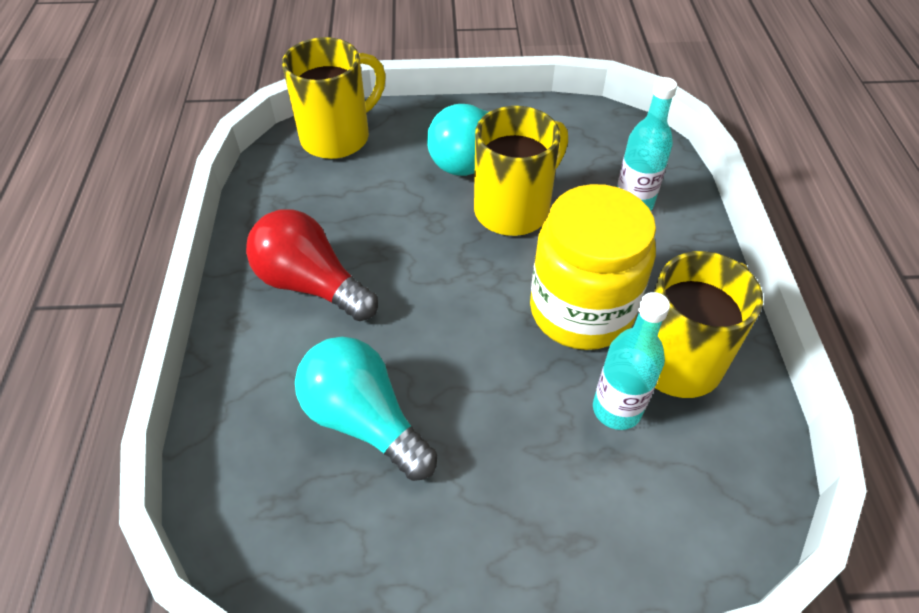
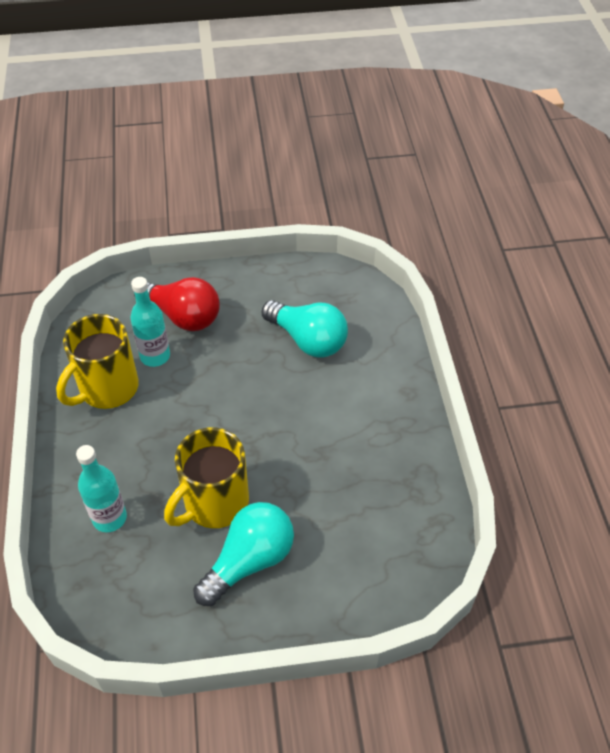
camera: 175 degrees right, 0 degrees up
red light bulb [246,209,378,321] -> red light bulb moved to [134,277,220,331]
yellow mug [282,37,386,159] -> none
yellow jar [530,184,656,350] -> none

